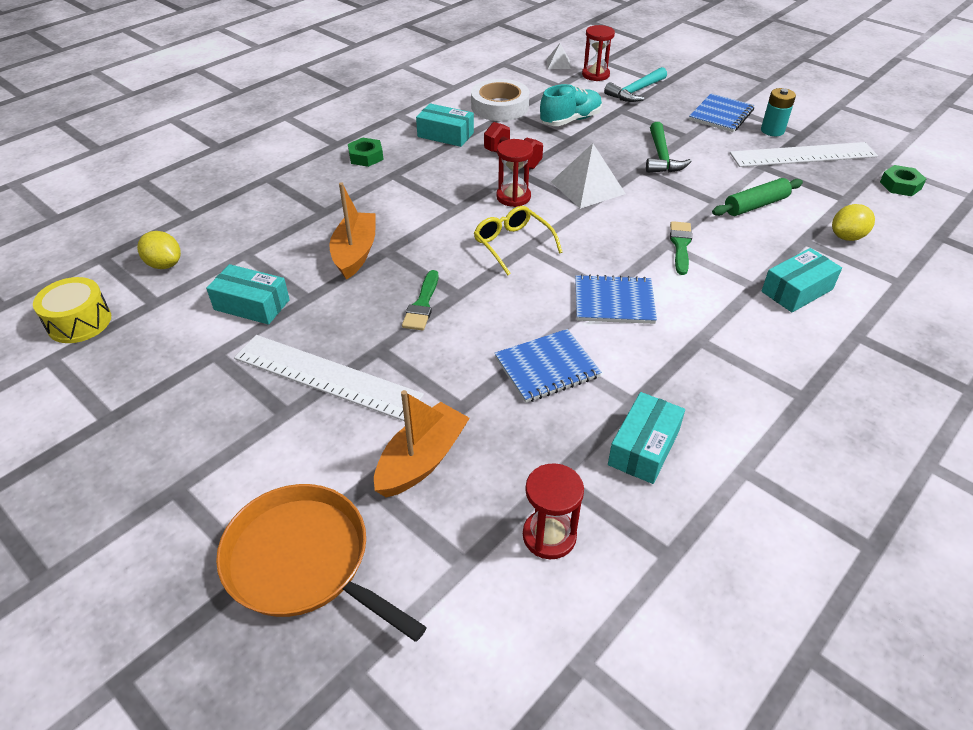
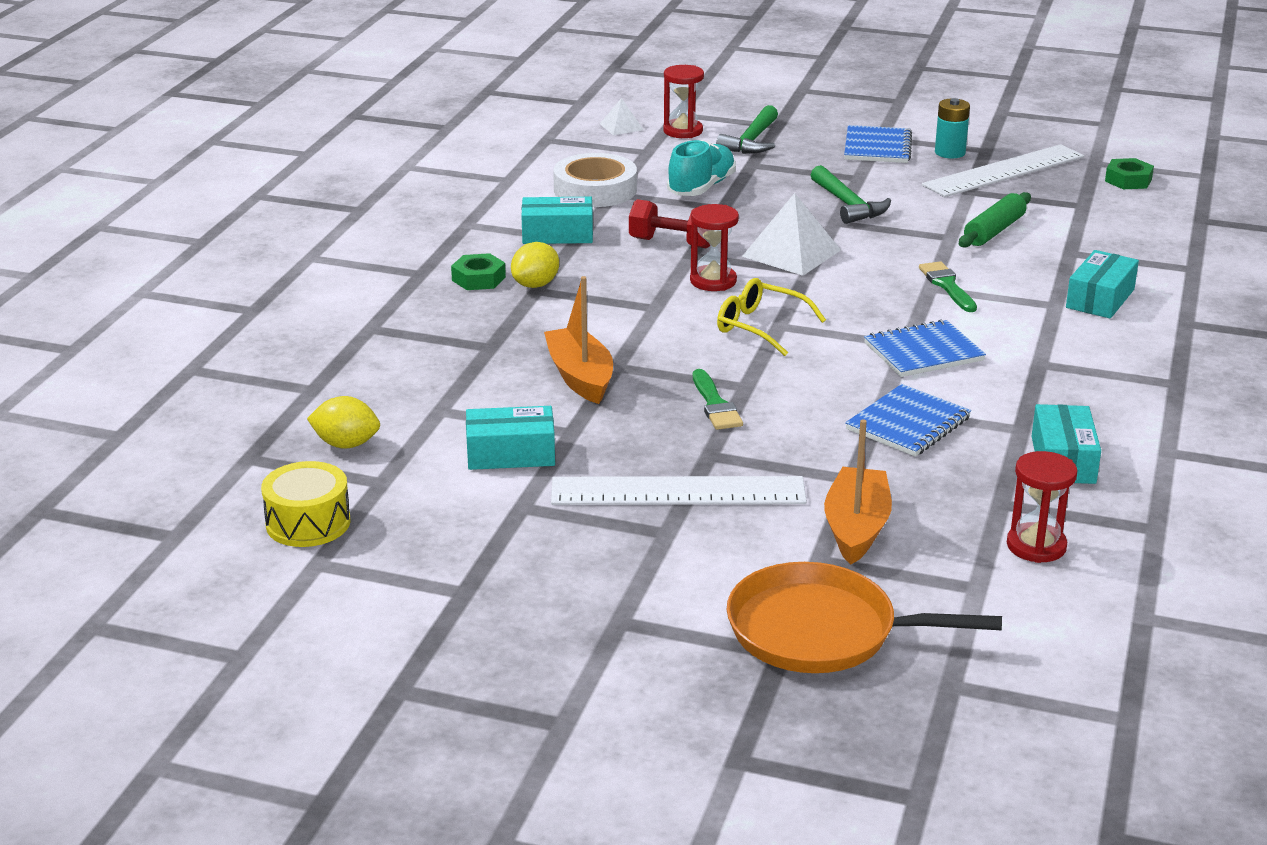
camera: 25 degrees left, 15 degrees down
turquoise hammer [604,67,667,102] -> green hammer [716,105,778,154]
yellow lemon [832,204,875,241] -> yellow lemon moved to [511,242,559,288]

